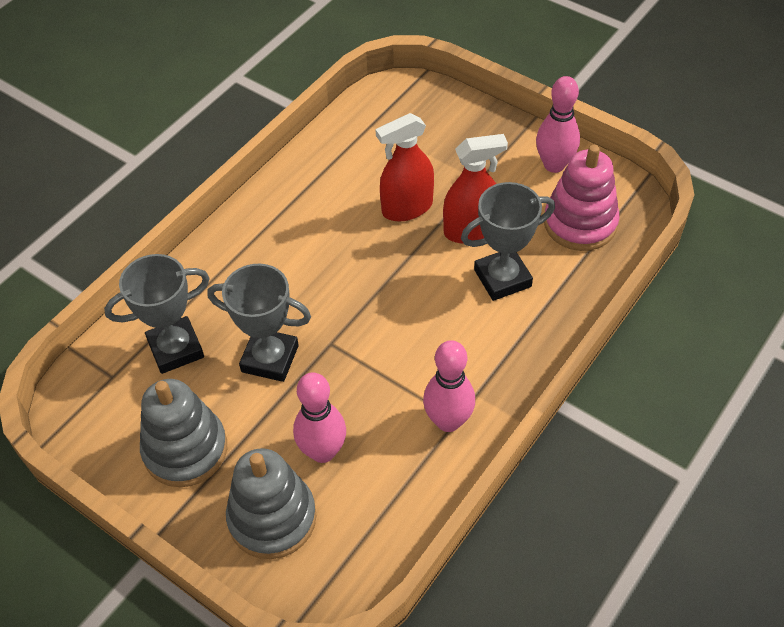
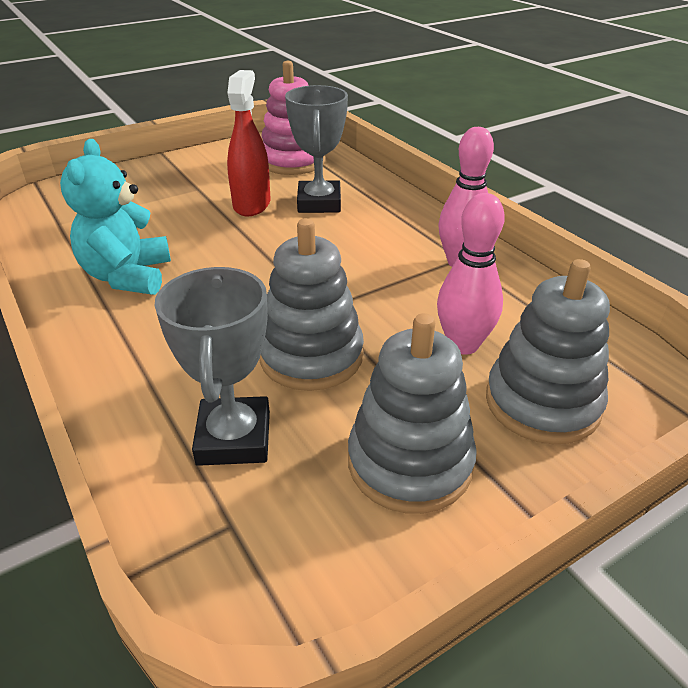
camera: 70 degrees left, 15 degrees down
grey trophy [207,263,311,382] -> grey stacking toy [259,218,364,391]
red spray bottle [375,113,434,221] -> none
pink bowling pin [536,76,580,173] -> none
none -> turquoise teddy bear [60,139,171,295]

